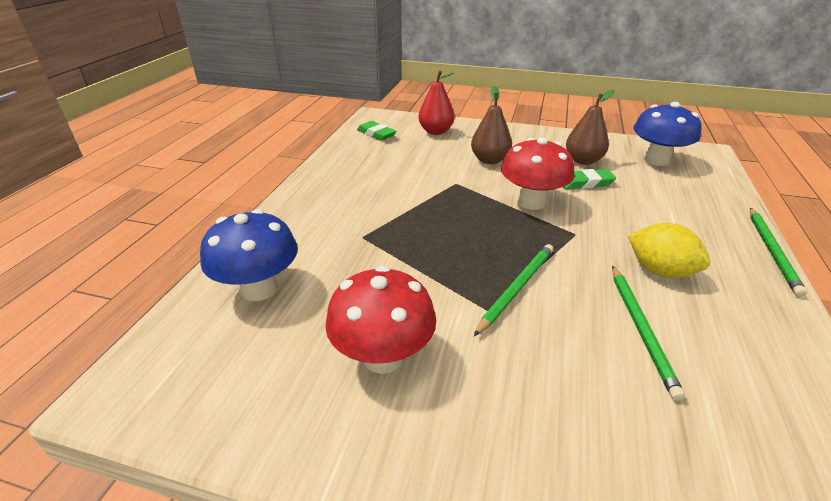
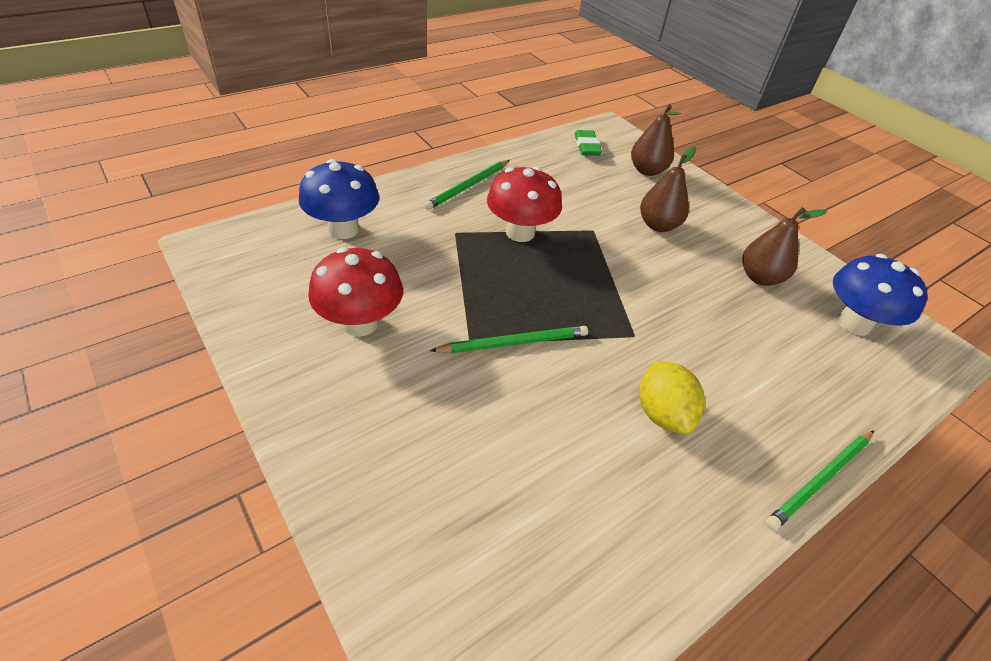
camera: 35 degrees right, 10 degrees up
red pear [418,71,455,135] -> brown pear [631,105,681,176]
red mushroom [501,137,574,210] -> red mushroom moved to [487,167,562,242]
green eraser [563,169,616,189] -> none
green pencil [612,266,685,401] -> green pencil moved to [424,160,510,210]

